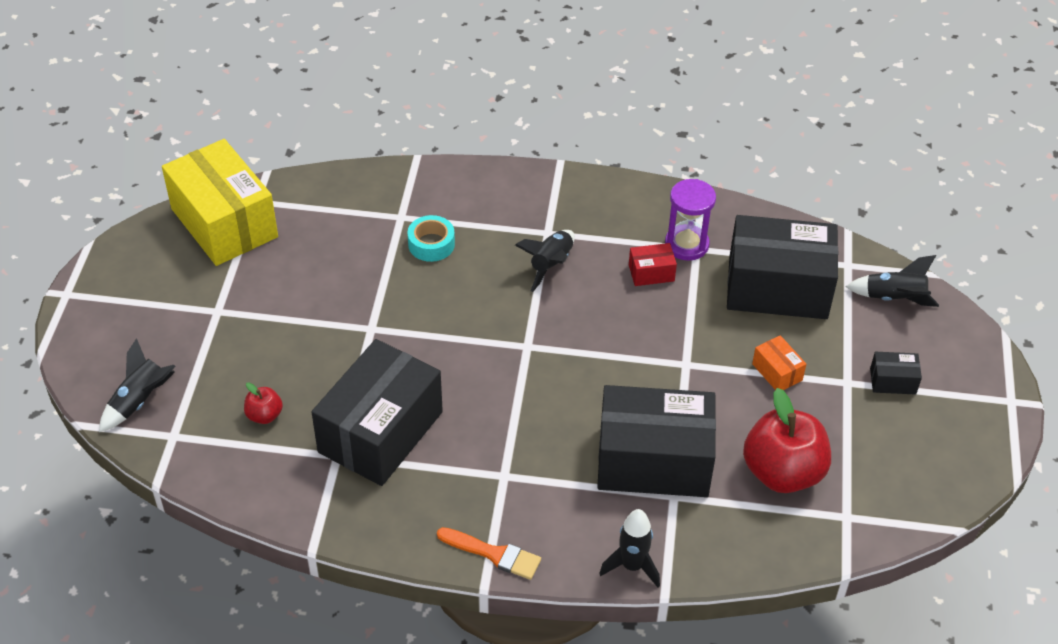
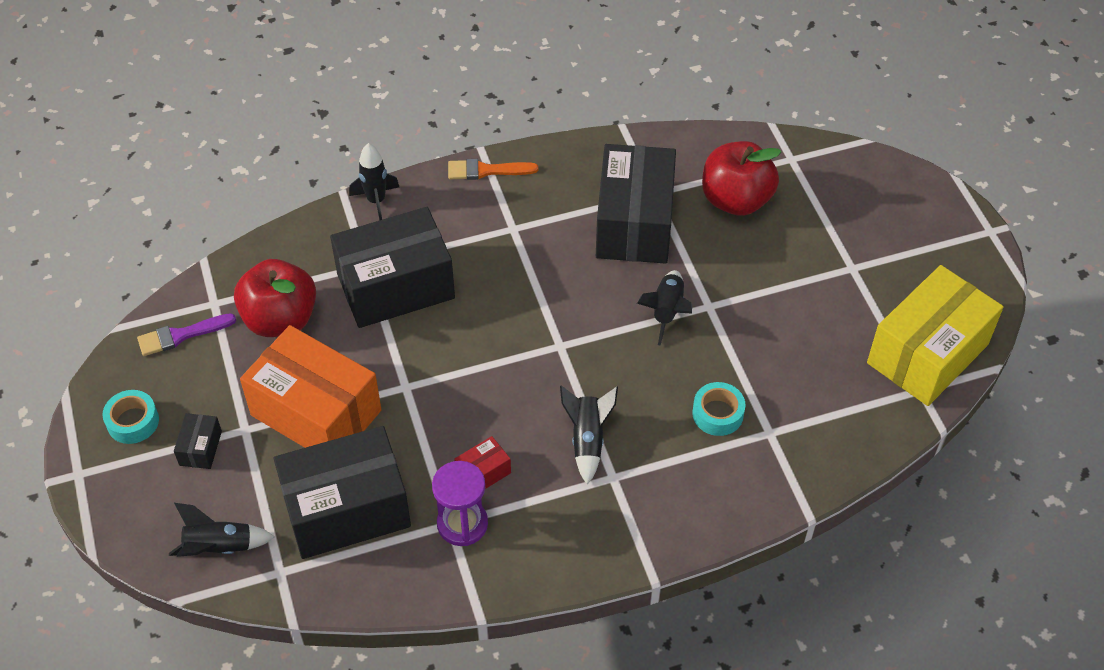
camera: 155 degrees right, 5 degrees up
black rocket [99,338,176,432] -> black rocket moved to [637,270,692,346]
yellow box [162,139,278,266] -> yellow box turned 75 degrees counterclockwise [867,265,1004,406]
red apple [244,383,283,424] -> red apple [702,141,781,216], size x2.19
orange box [752,335,806,390] -> orange box [240,325,381,448], size x2.42
black box [870,352,922,395] -> black box turned 60 degrees counterclockwise [174,413,222,469]
none -> turquoise tape [102,390,159,444]
none -> purple brush [137,313,236,356]

